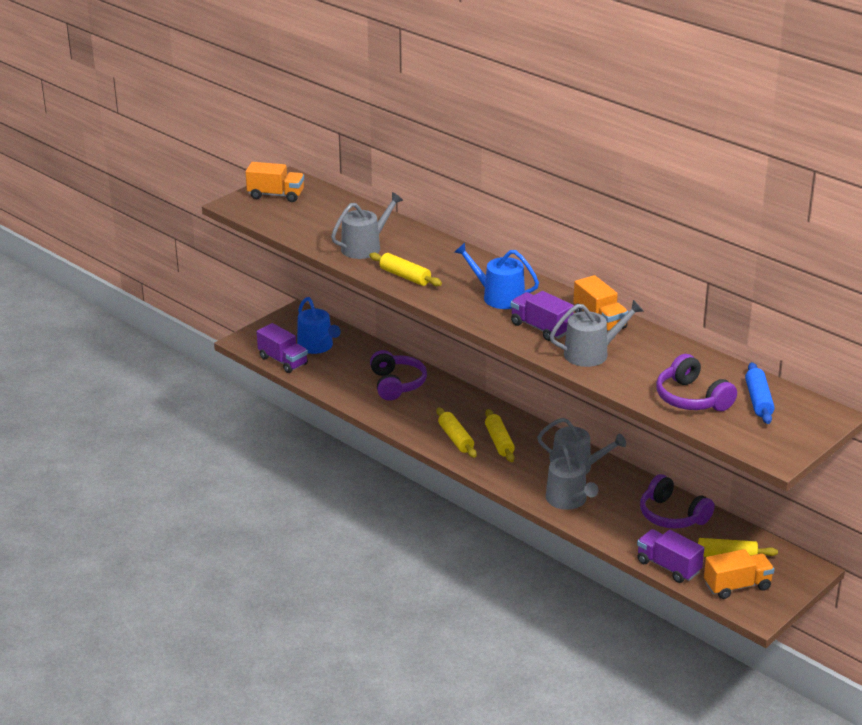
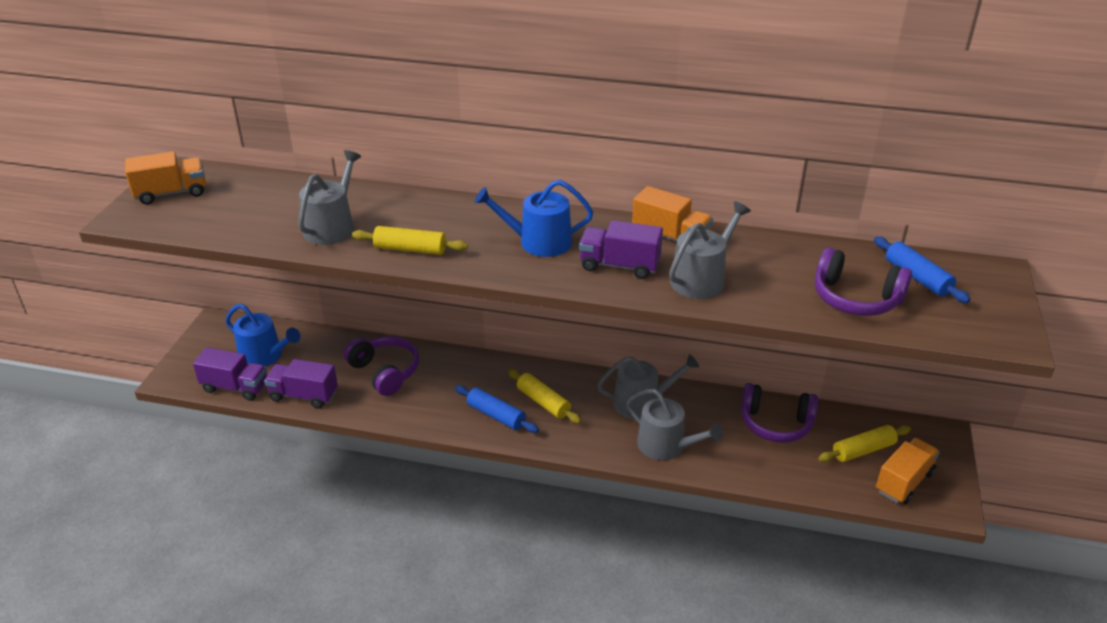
camera: 30 degrees left, 5 degrees up
yellow rolling pin [436,408,477,458] -> blue rolling pin [455,385,539,433]
purple truck [637,529,704,583] -> purple truck moved to [264,359,338,409]

